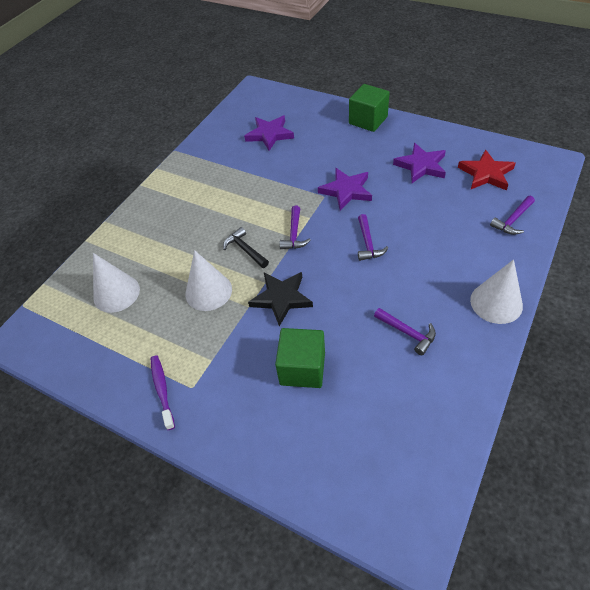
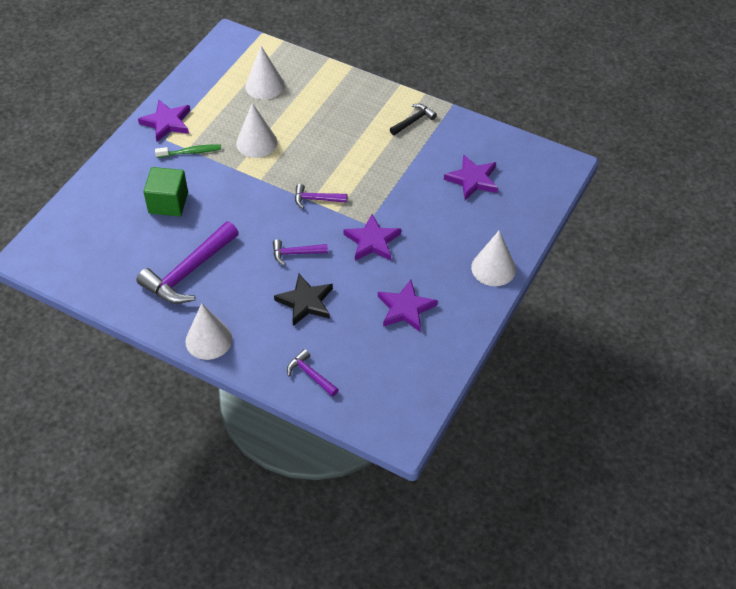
camera: 85 degrees right, 0 degrees up
purple toothbrush [151,355,175,430] -> purple star [138,100,190,142]
black hammer [223,227,269,268] -> black hammer moved to [390,104,437,135]
black star [248,272,313,326] -> black star moved to [274,274,333,326]
green cube [349,84,390,132] -> white cone [471,230,516,286]
purple hammer [374,308,436,355] -> purple hammer [137,221,239,304], size x1.99
red star [458,149,516,191] -> none
none -> green toothbrush [155,145,221,158]

